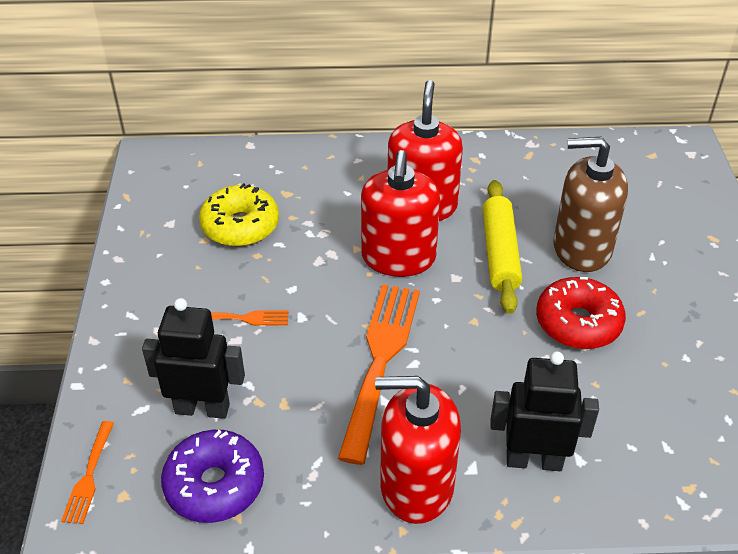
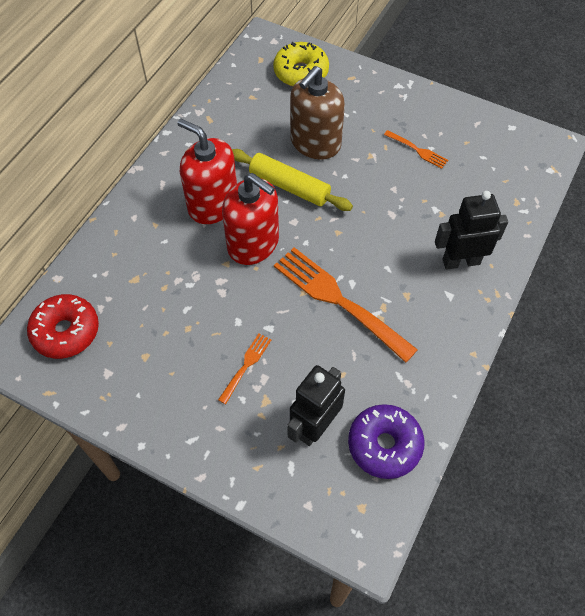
camera: 60 degrees left, 15 degrees up
orange fork [61,421,114,524] -> orange fork moved to [384,130,448,169]
yellow donut [199,183,279,247] -> yellow donut moved to [273,42,329,86]
red soap dispenser [375,376,461,524] -> none
black robot [490,351,599,471] -> black robot turned 45 degrees clockwise [435,191,508,270]
red donut [536,277,626,349] -> red donut moved to [27,294,99,359]

